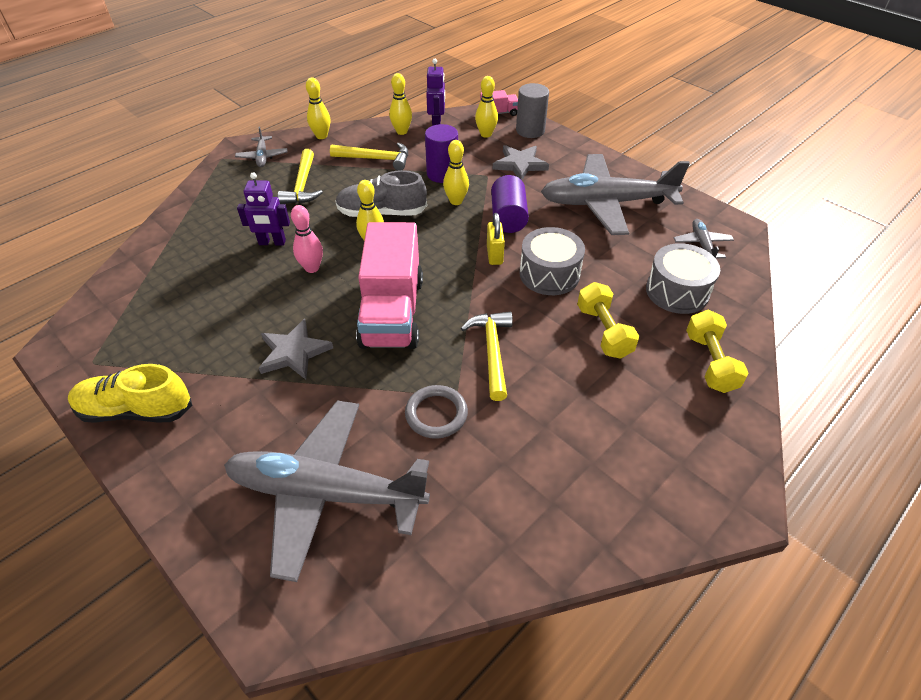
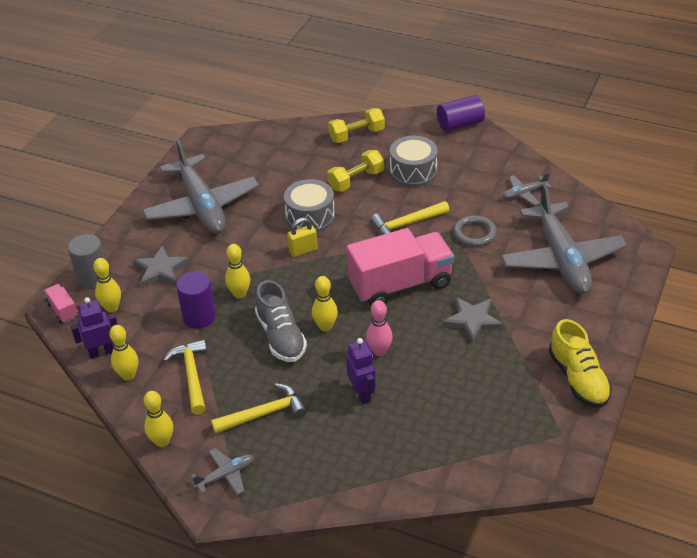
camera: 110 degrees left, 5 degrees down
purple cylinder [491,175,529,233] -> purple cylinder moved to [437,95,485,132]
grey drum [646,243,720,314] -> grey drum moved to [390,136,438,187]
grey plane [674,219,734,258] -> grey plane moved to [503,172,552,205]

